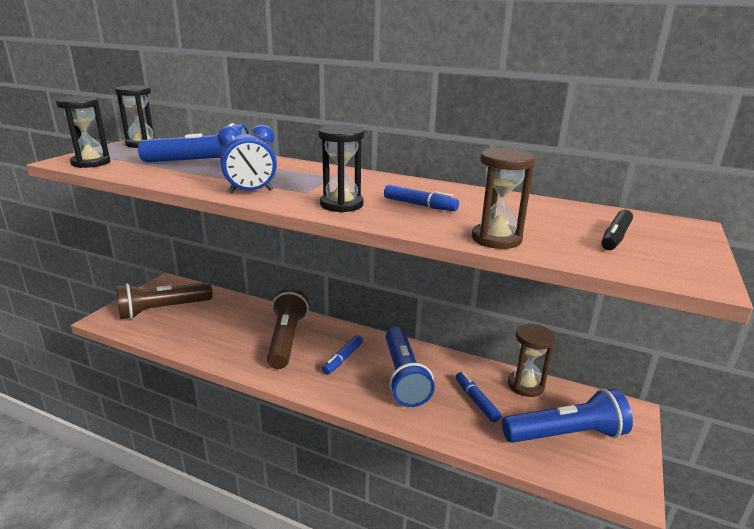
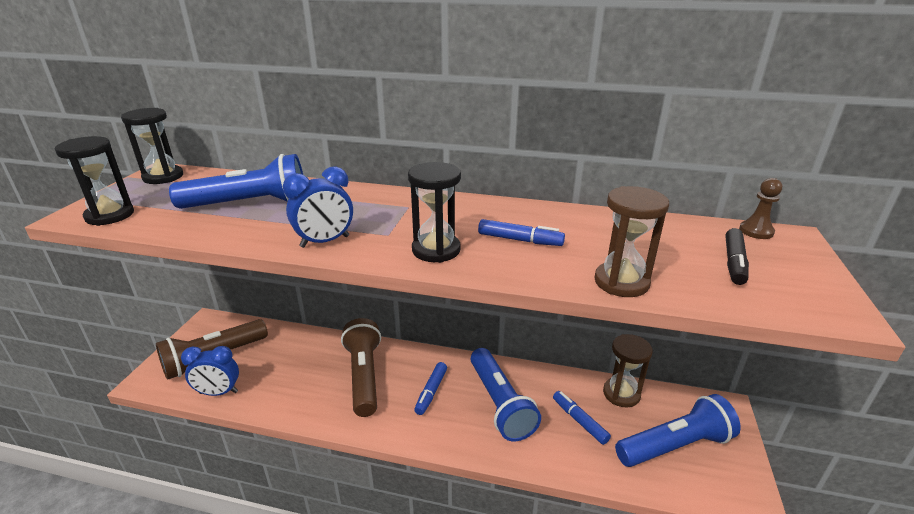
camera: 10 degrees left, 5 degrees up
none -> blue clock [181,346,239,396]
none -> brown pawn [739,178,782,239]

